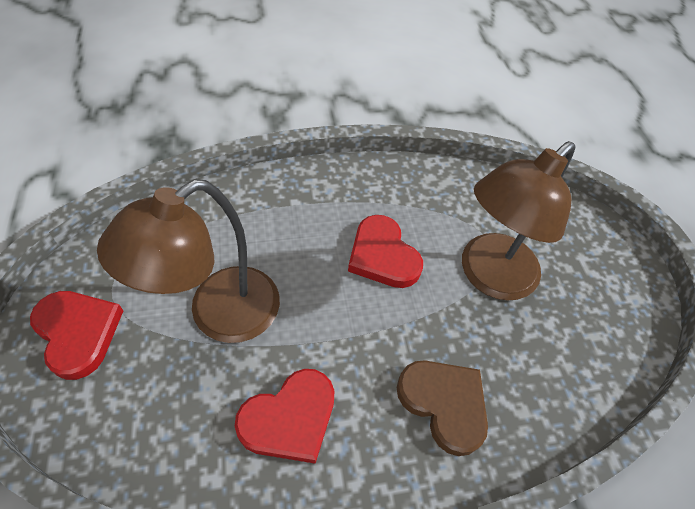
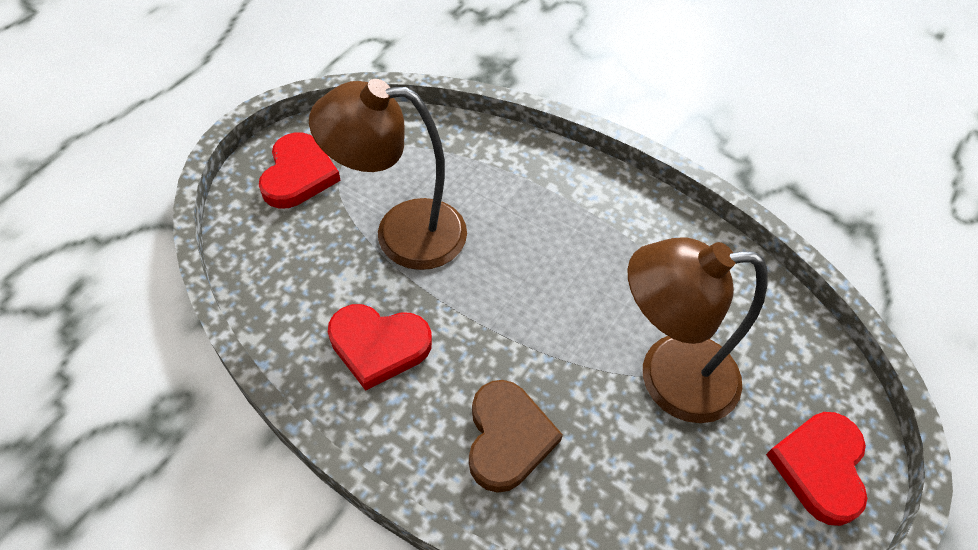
camera: 45 degrees right, 0 degrees up
red heart [348,215,423,288] -> red heart moved to [766,412,867,526]

